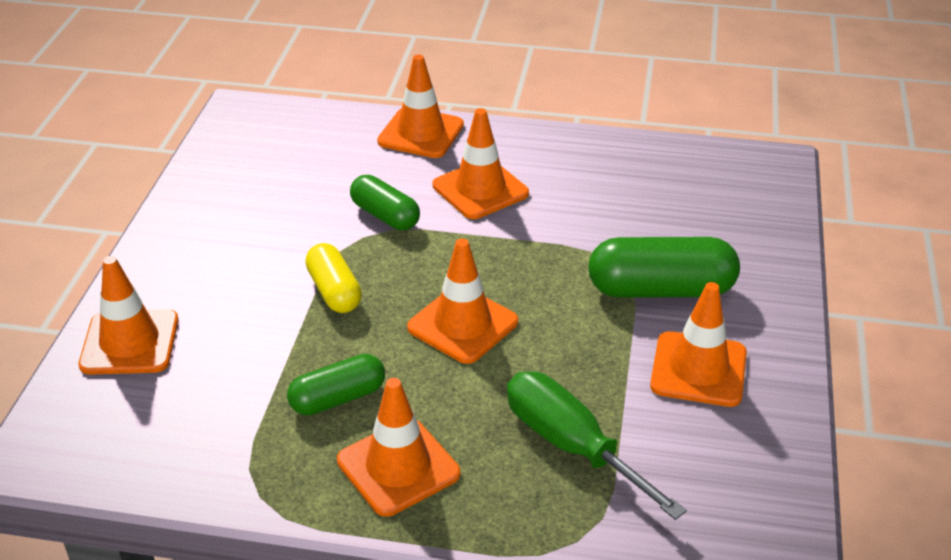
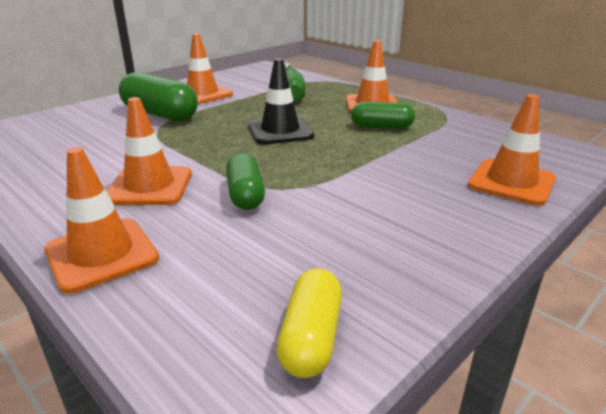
camera: 145 degrees left, 10 degrees down
yellow capsule [305,243,362,313] -> yellow capsule moved to [276,268,342,378]
orange traffic cone [407,238,518,364] -> black traffic cone [248,58,314,145]

